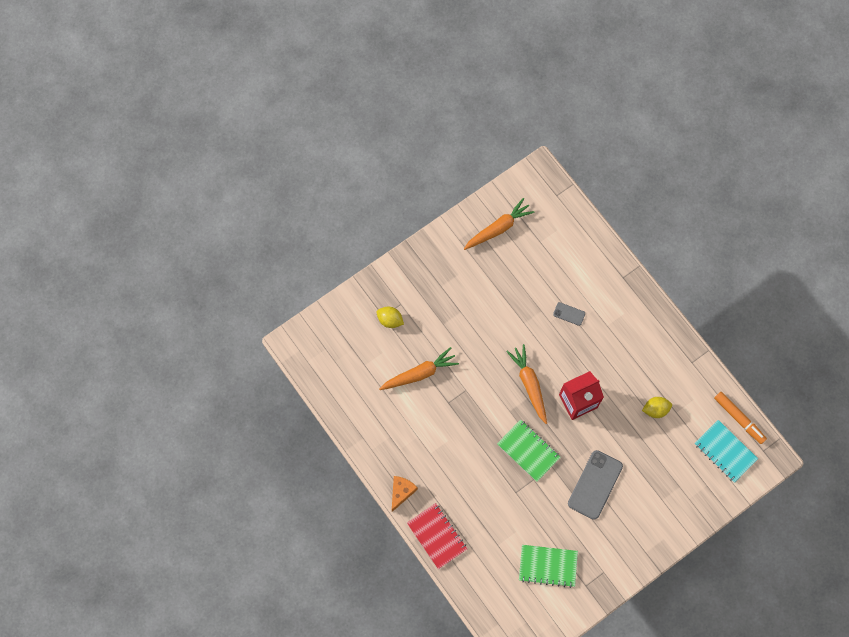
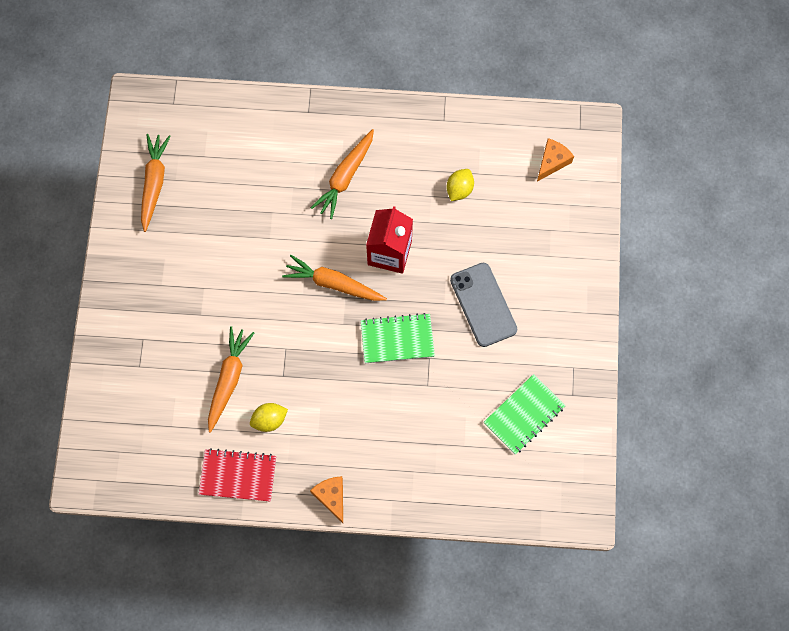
camera: 50 degrees left, 0 degrees up
yellow lemon [377,307,404,328] -> yellow lemon moved to [250,403,288,432]
red notebook [407,503,467,569] -> red notebook moved to [199,448,276,502]
grey phone [553,302,585,326] -> none
turquoise notebook [695,420,758,482] -> orange cheese [537,138,574,182]
orange marker [714,392,767,444] -> none
none -> orange carrot [311,129,374,219]

